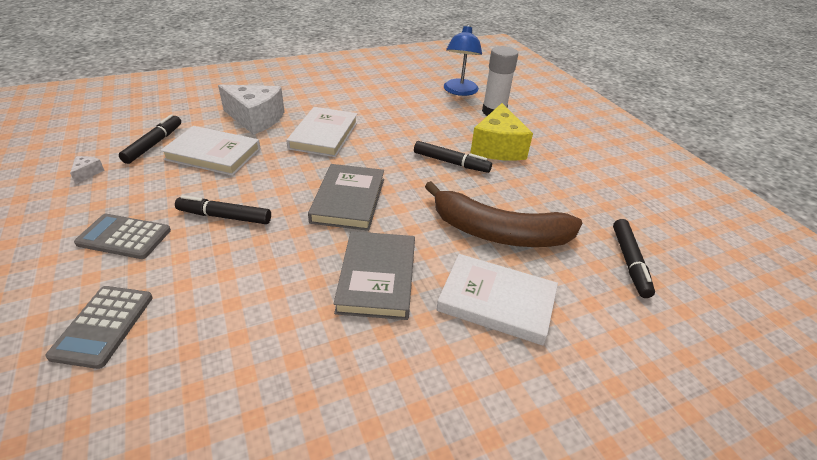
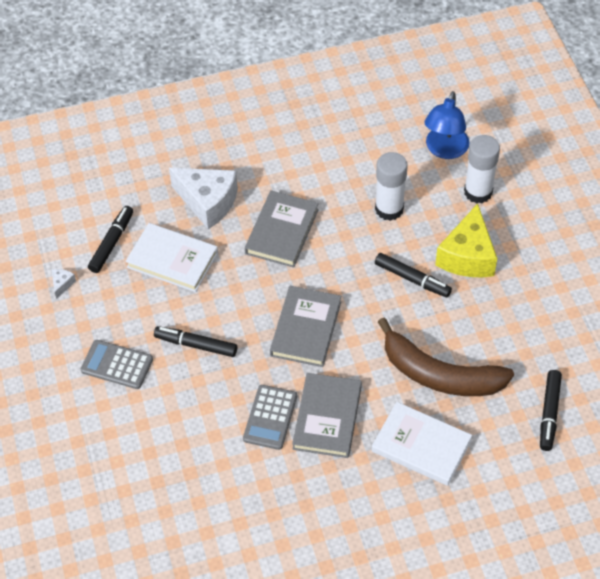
camera: 10 degrees right, 15 degrees up
grey calculator [45,286,153,369] -> grey calculator moved to [243,385,297,450]
white book [286,107,358,157] -> grey book [245,190,319,268]
none -> white glue stick [375,152,408,221]

